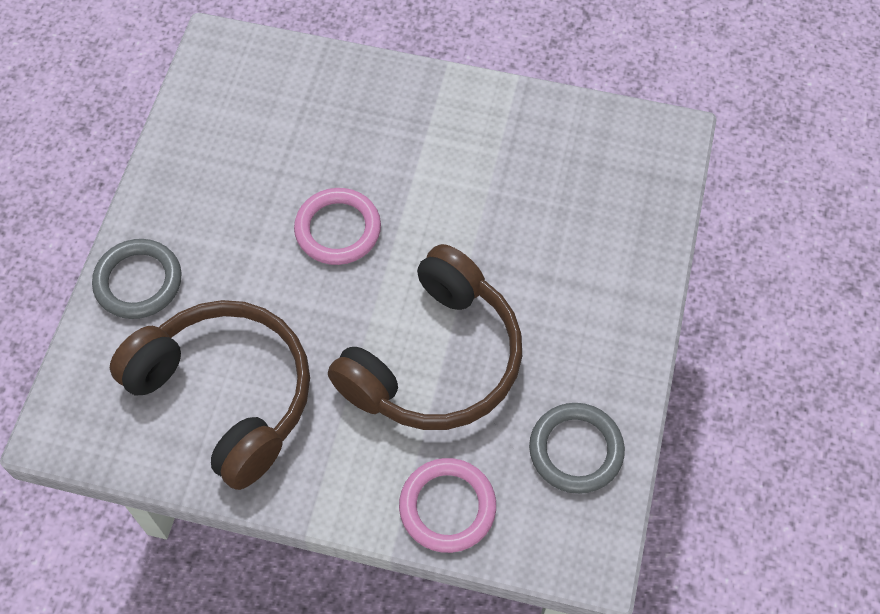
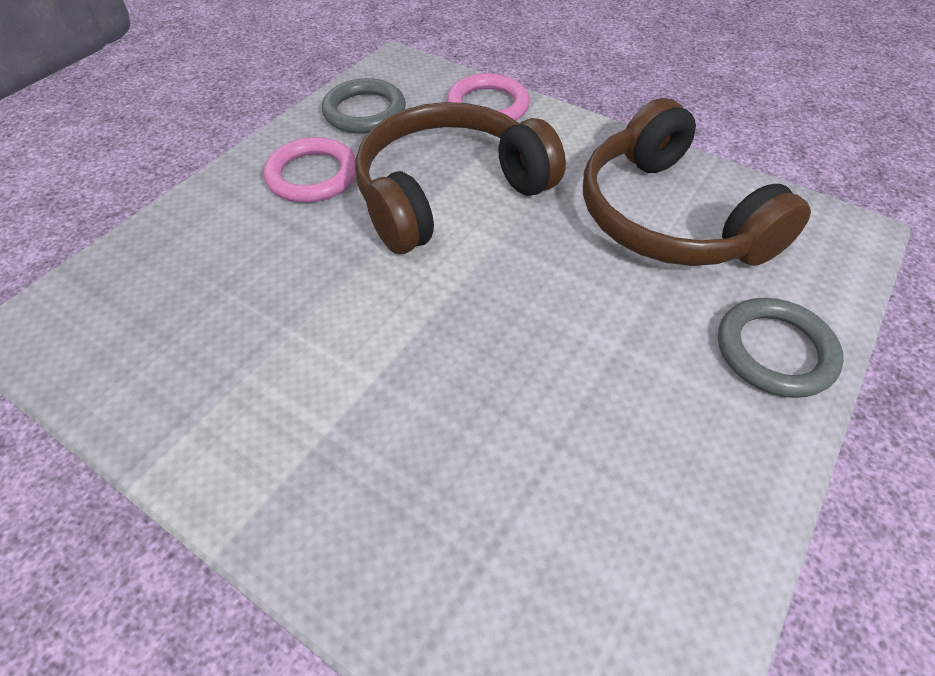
camera: 160 degrees left, 10 degrees down
pink ring [294,188,381,265] -> pink ring moved to [264,137,356,203]

